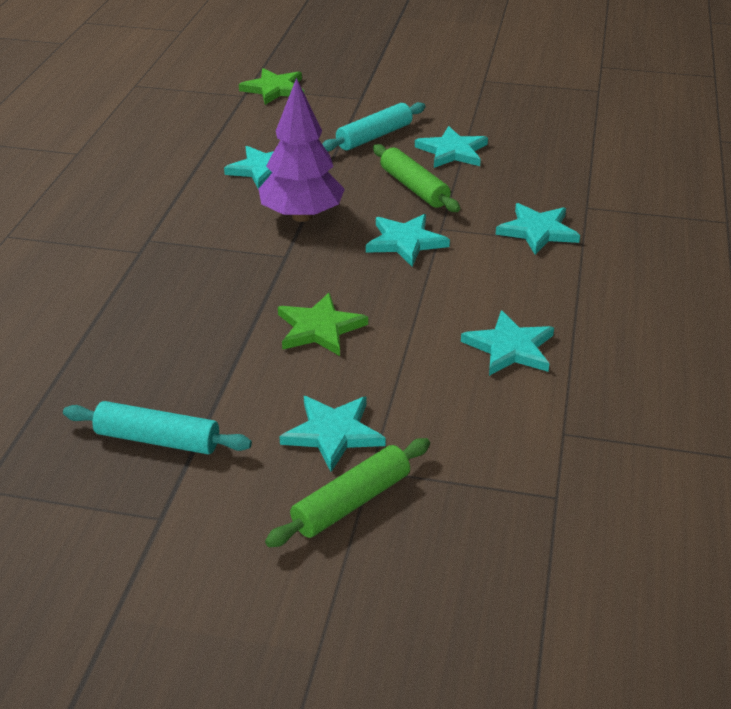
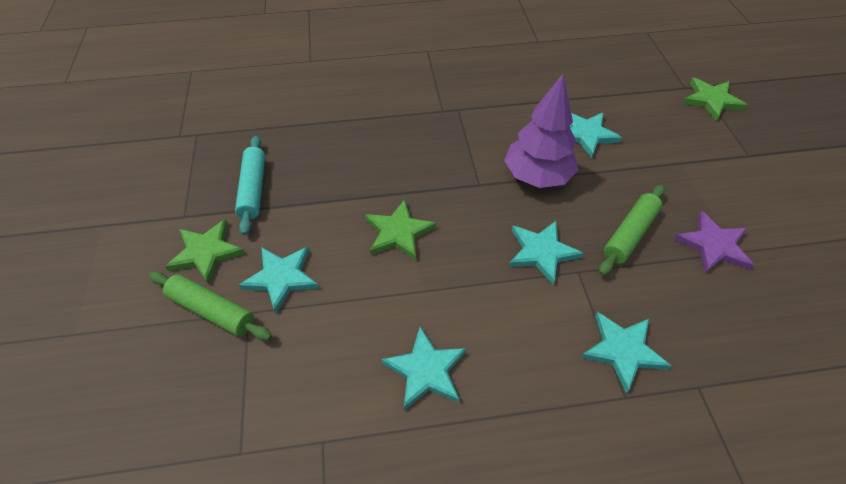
camera: 70 degrees right, 15 degrees up
turquoise rolling pin [322,102,426,152] -> none
turquoise star [415,126,488,168] -> purple star [674,211,754,273]
none -> green star [165,219,245,284]

